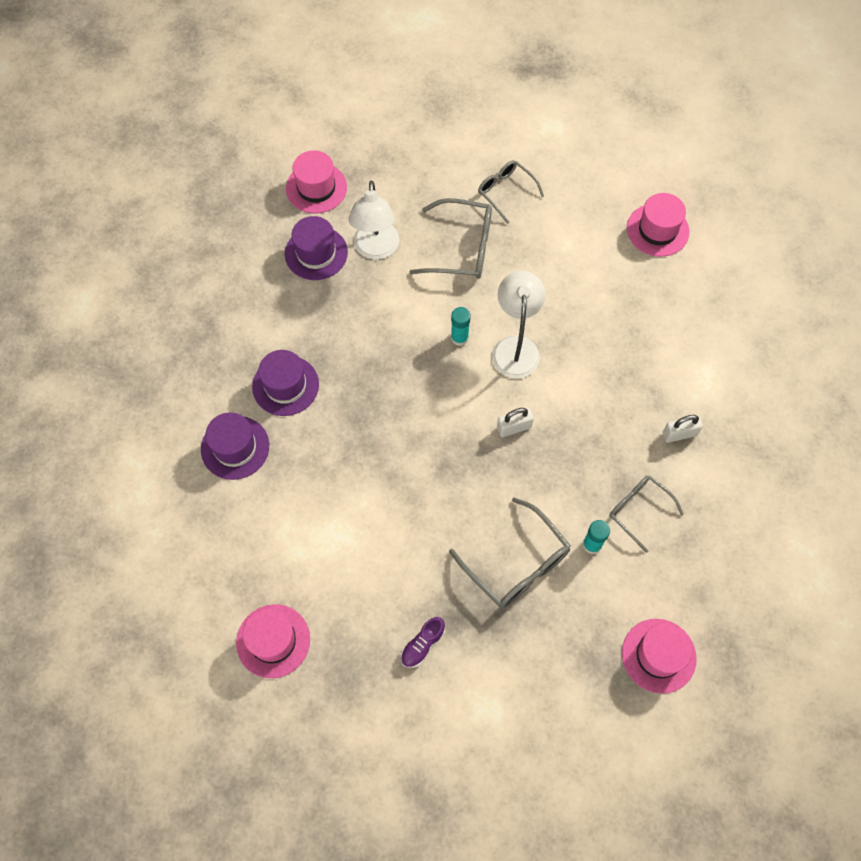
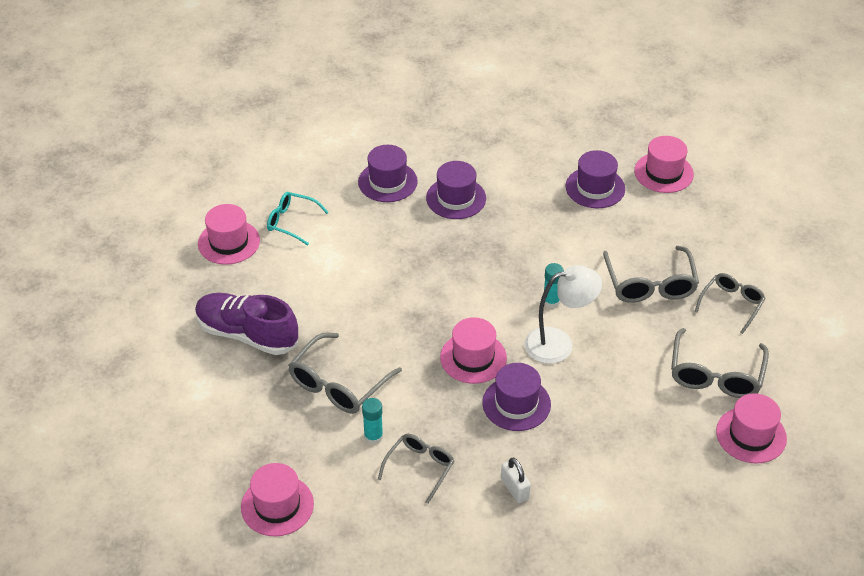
camera: 75 degrees right, 20 degrees down
white lamp [348,181,399,260] -> none
purple shoe [401,617,445,668] -> purple shoe [195,293,298,355], size x2.21
white padlock [497,408,534,437] -> pink hat [440,317,507,384]
none -> turquoise glasses [267,192,329,245]
none -> purple hat [482,363,551,431]
none -> grey glasses [671,328,769,398]

